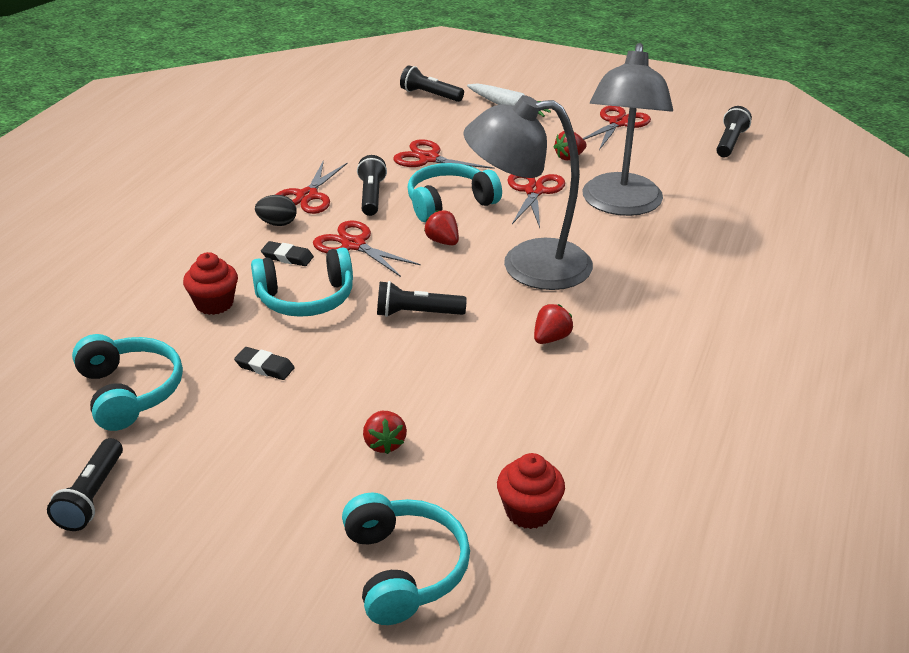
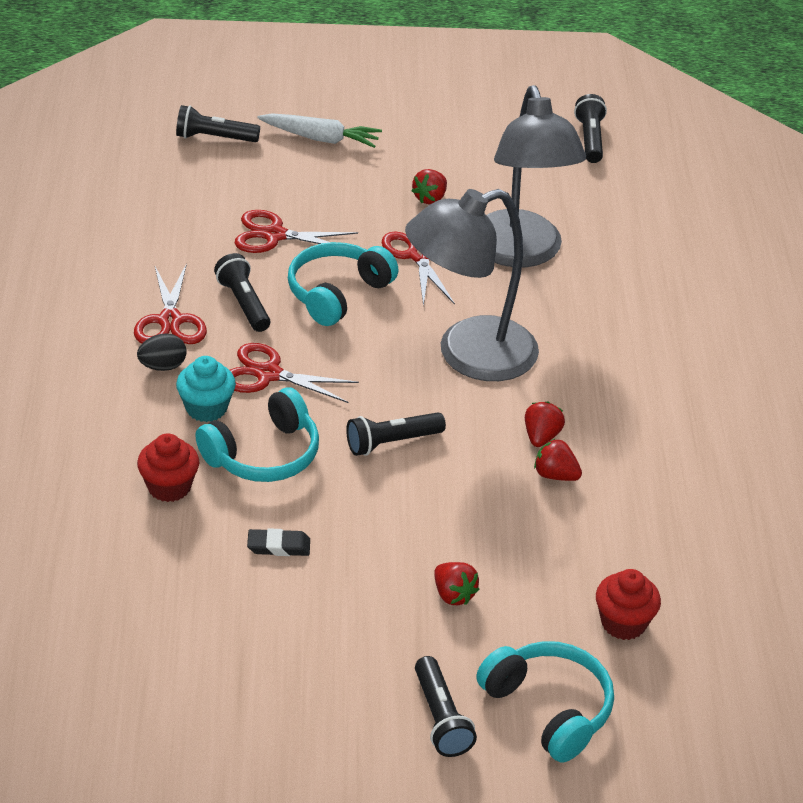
camera: 25 degrees left, 5 degrees up
black flashlight [47,438,123,531] -> black flashlight moved to [415,656,477,757]
turquoise headphones [72,334,183,431] -> none
black eraser [261,241,314,266] -> turquoise cupcake [176,356,236,422]
red strawberry [424,210,459,245] -> red strawberry moved to [534,438,582,481]
red scissors [583,106,651,150] -> none

